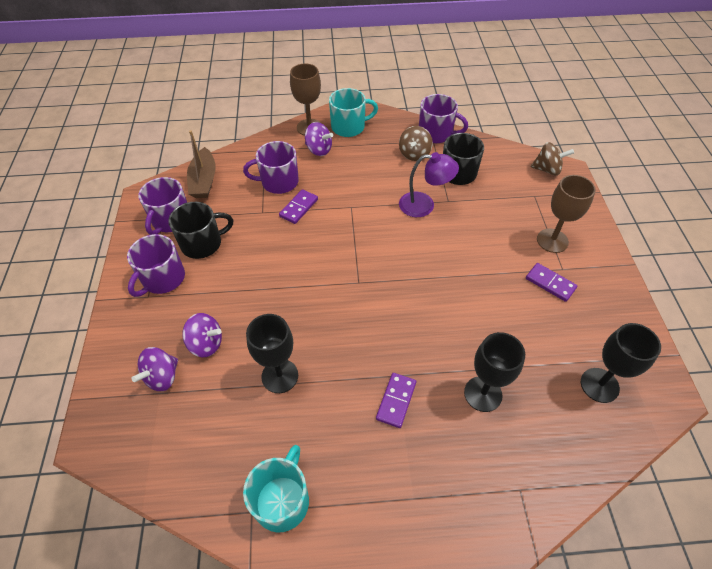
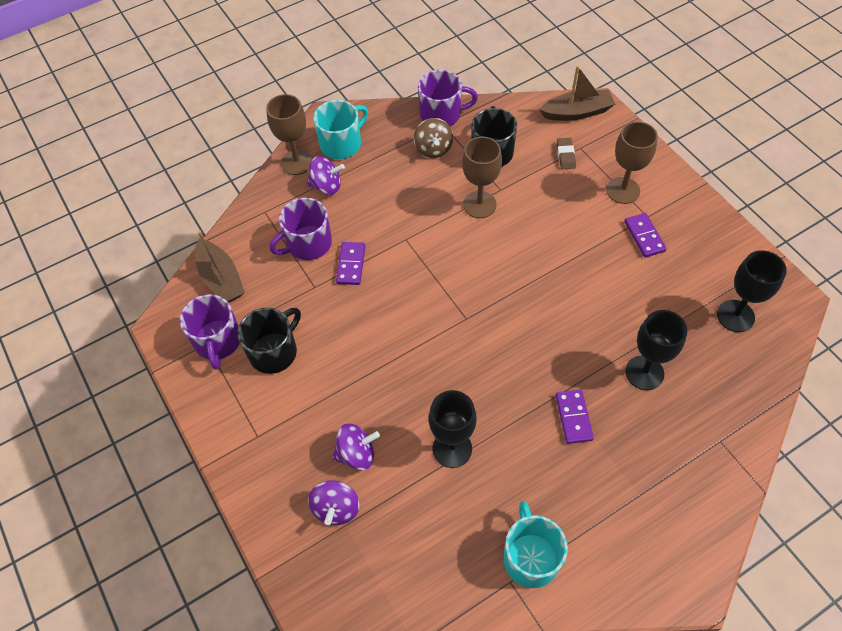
camera: 25 degrees left, 5 degrees up
purple mug [127,234,185,297] -> none
purple lamp [399,152,459,217] -> brown goblet [462,137,502,218]
purple domino [526,263,577,302] -> purple domino turned 60 degrees clockwise [624,213,667,257]
brown spinning top [531,142,574,176] -> brown boat [539,66,615,121]
none -> brown eraser [557,138,576,169]

